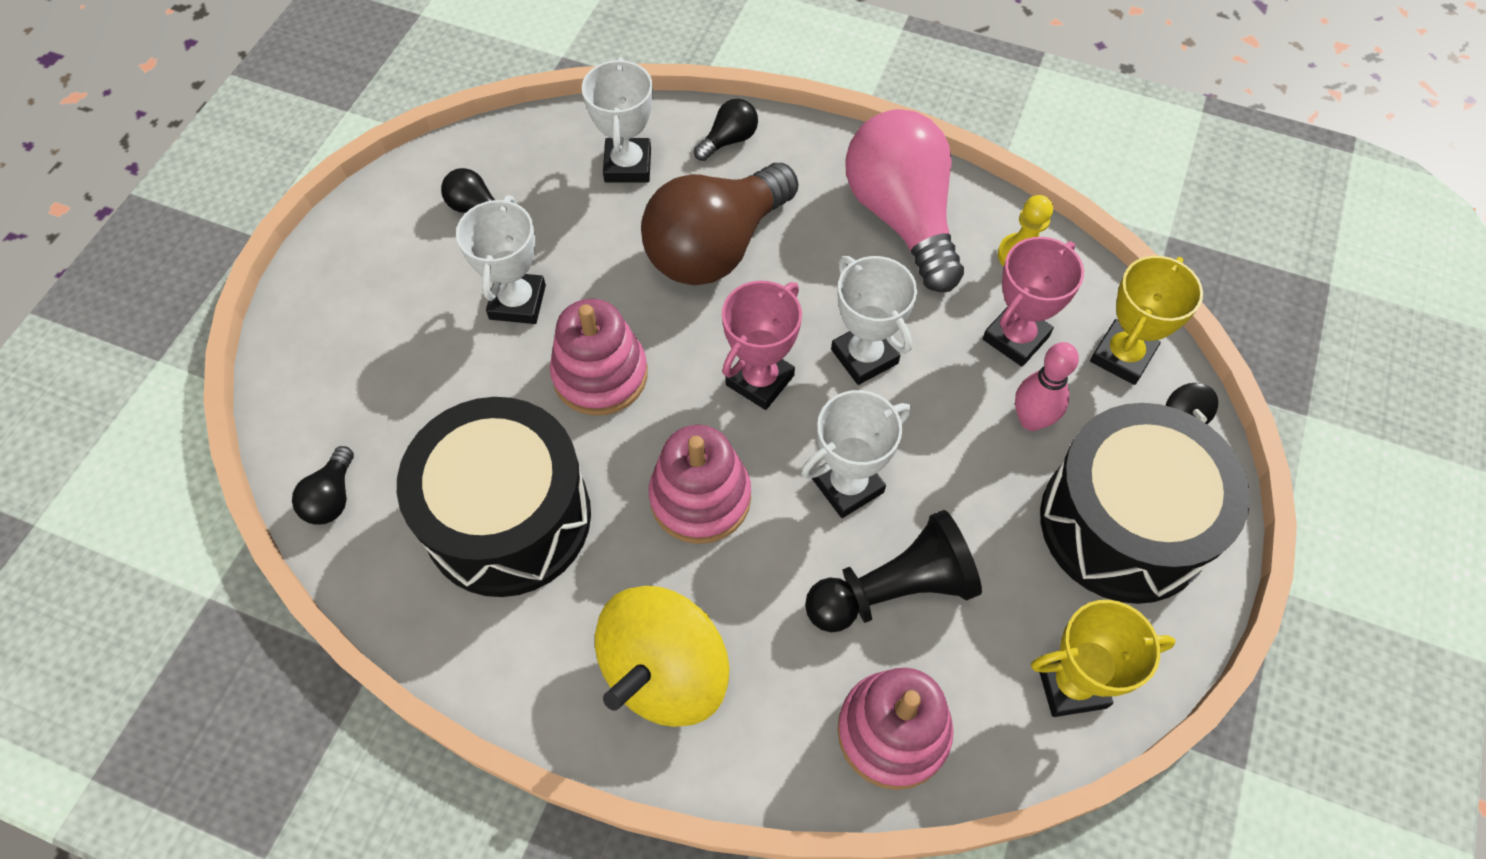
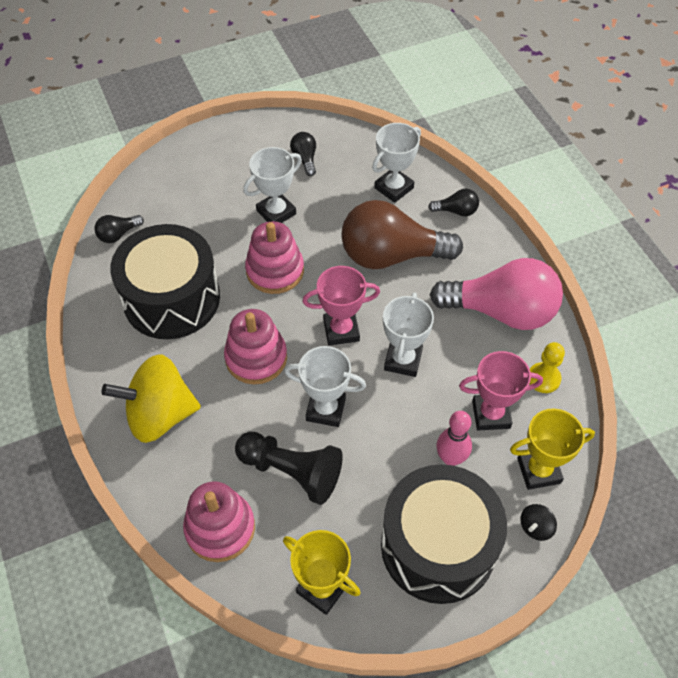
camera: 45 degrees right, 5 degrees down
pink light bulb [845,109,964,292] -> pink light bulb turned 75 degrees clockwise [430,258,563,330]

